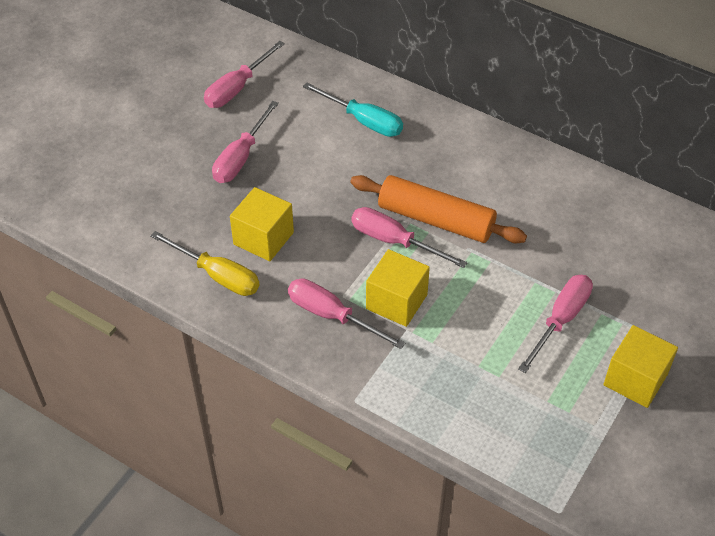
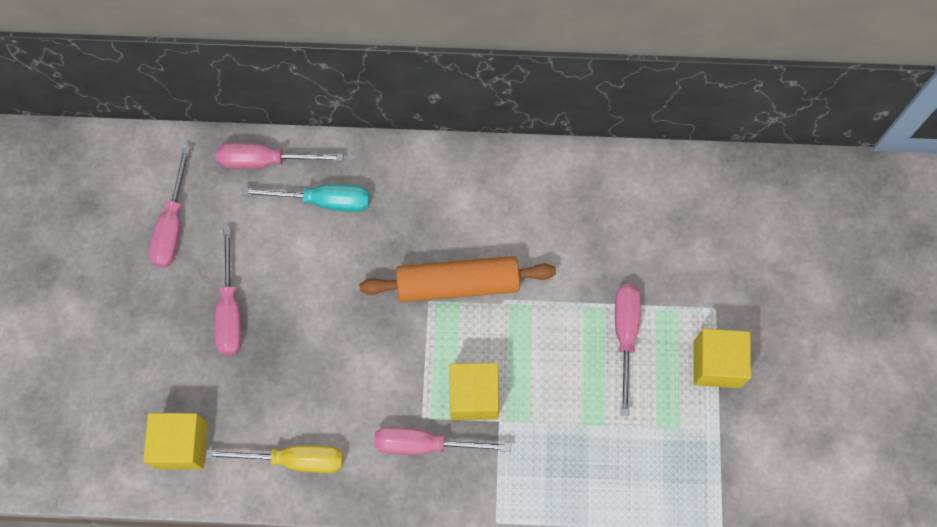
camera: 30 degrees left, 20 degrees up
yellow cube [230,187,294,261] -> yellow cube moved to [143,413,207,469]
pink screwdriver [352,207,468,268] -> pink screwdriver moved to [216,143,343,169]

